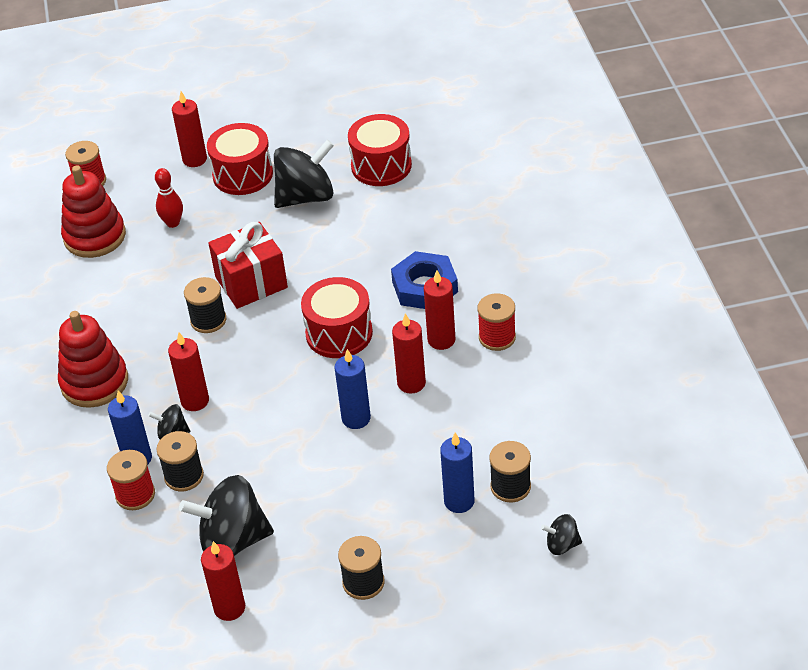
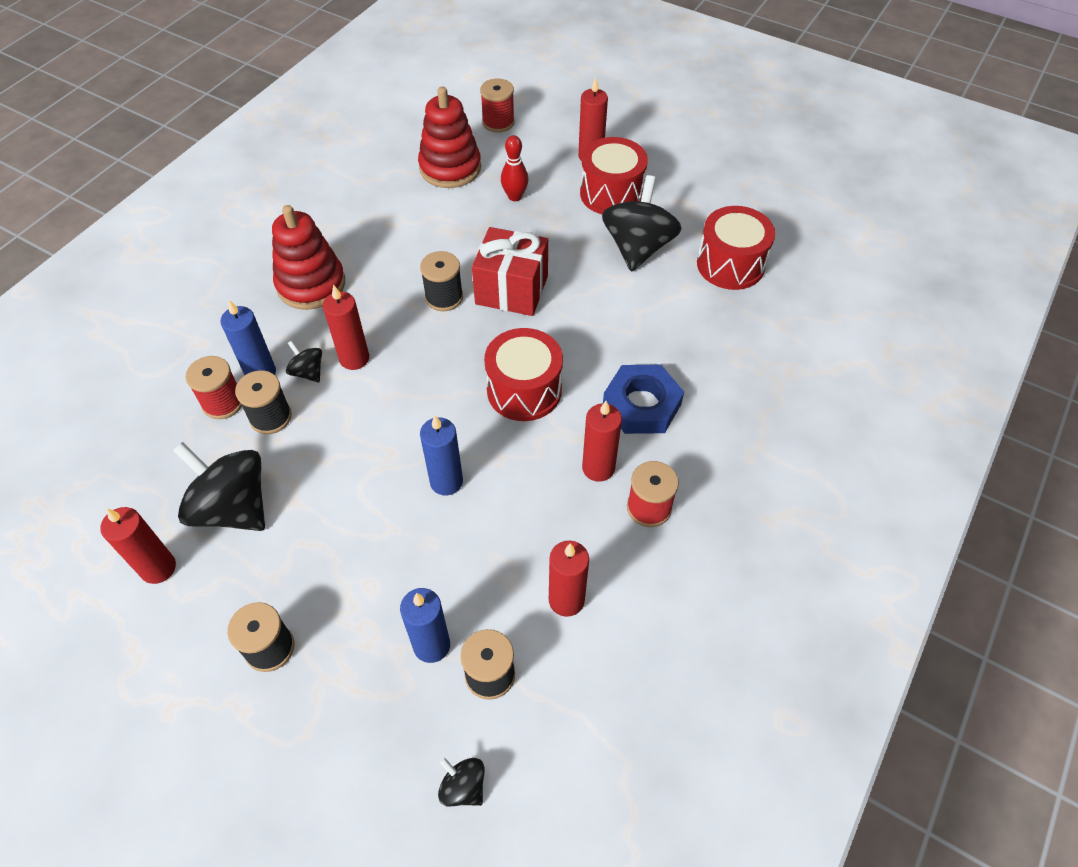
camera: 40 degrees right, 10 degrees up
black spinning top [274,139,334,208] -> black spinning top turned 90 degrees counterclockwise [602,175,682,272]
red candle [392,313,426,394] -> red candle moved to [549,541,589,617]

